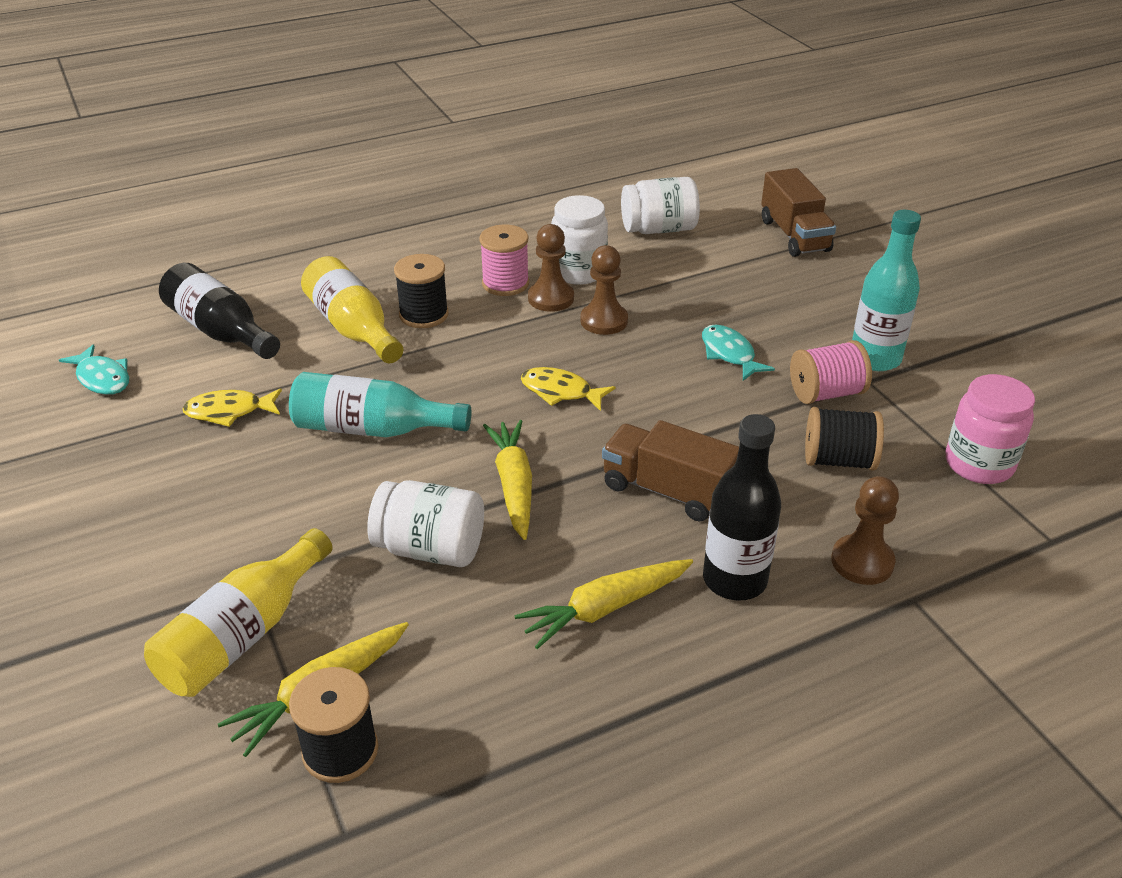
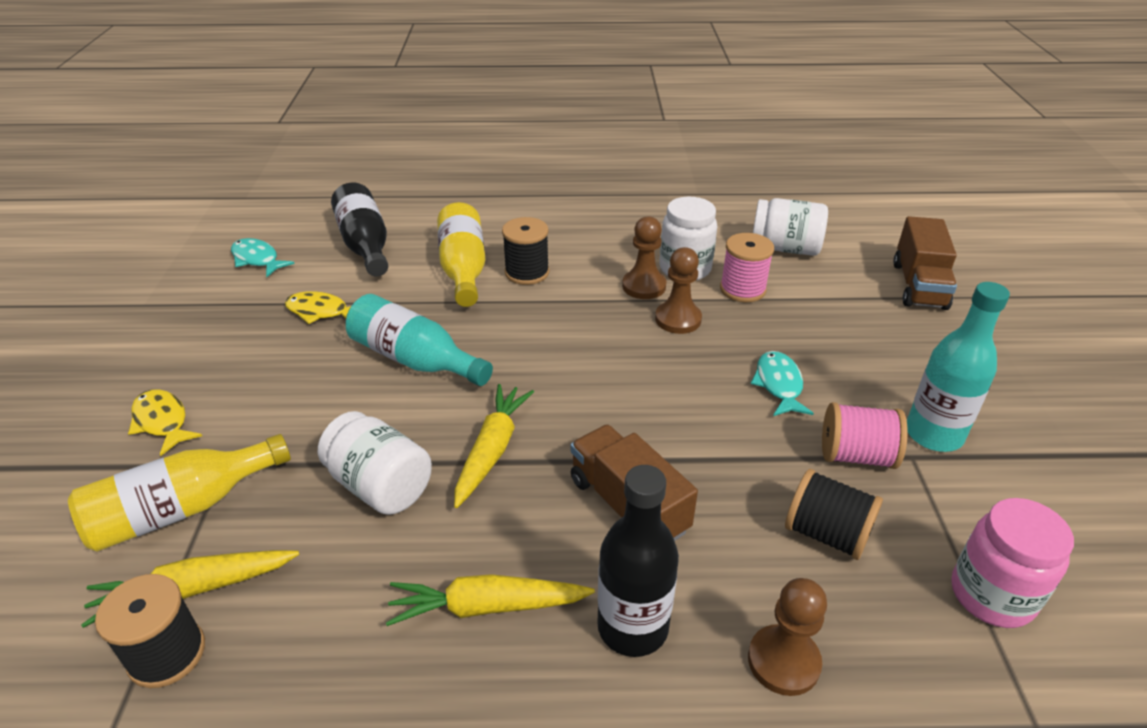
camera: 25 degrees right, 0 degrees up
turquoise fish [59,344,129,395] -> turquoise fish turned 150 degrees clockwise [231,238,295,277]
pink spool [479,225,529,296] -> pink spool moved to [720,233,774,302]
yellow fish [521,367,615,411] -> yellow fish moved to [128,389,202,456]

